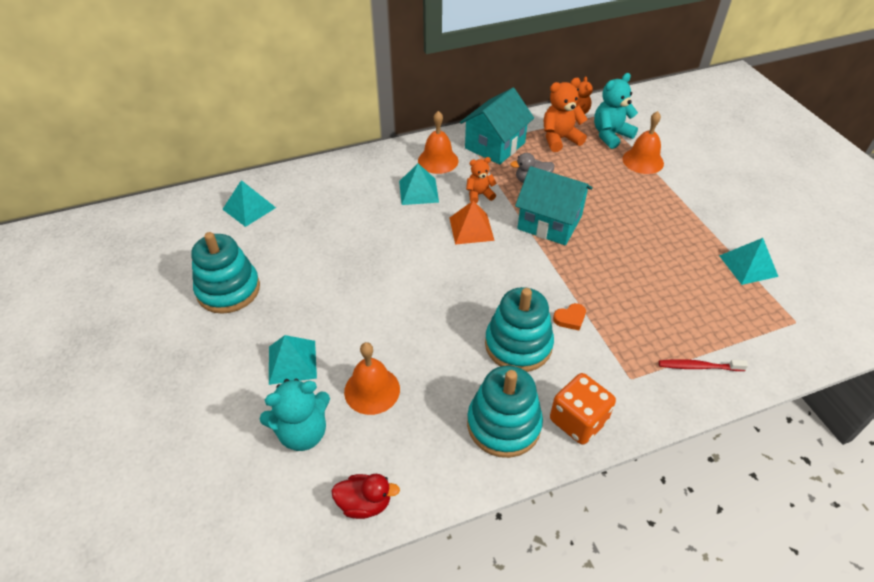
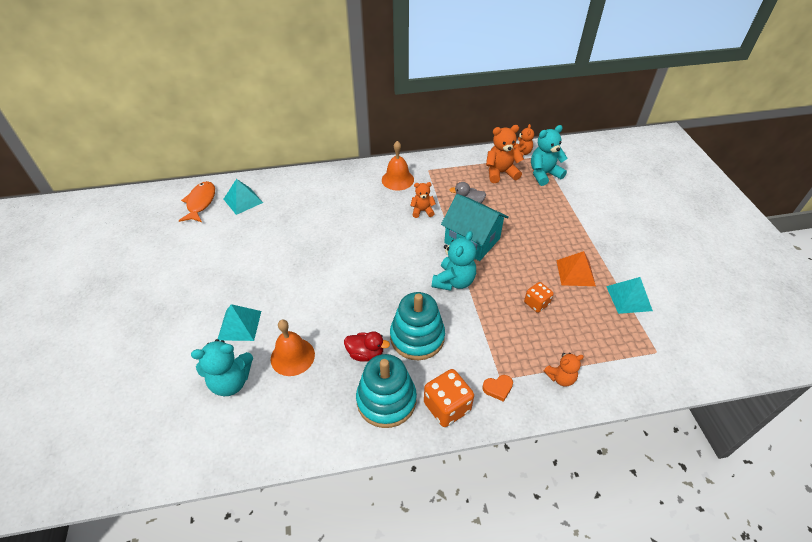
camera: 10 degrees right, 0 degrees up
turquoise stacking toy [191,232,260,314] -> none
red duck [331,474,400,519] -> red duck moved to [344,331,390,362]
turquoise pyramid [399,164,439,205] -> none
orange pyramid [449,201,495,245] -> orange pyramid moved to [556,251,596,286]
turquoise house [460,88,534,165] -> none
orange heart [553,303,586,330] -> orange heart moved to [482,375,513,402]
orange bell [622,111,664,174] -> none
red toothbrush [659,359,748,371] -> orange teddy bear [544,353,584,387]
none -> orange fish [179,181,215,222]
none -> turquoise teddy bear [432,231,476,291]
none -> orange dice [524,282,554,313]

